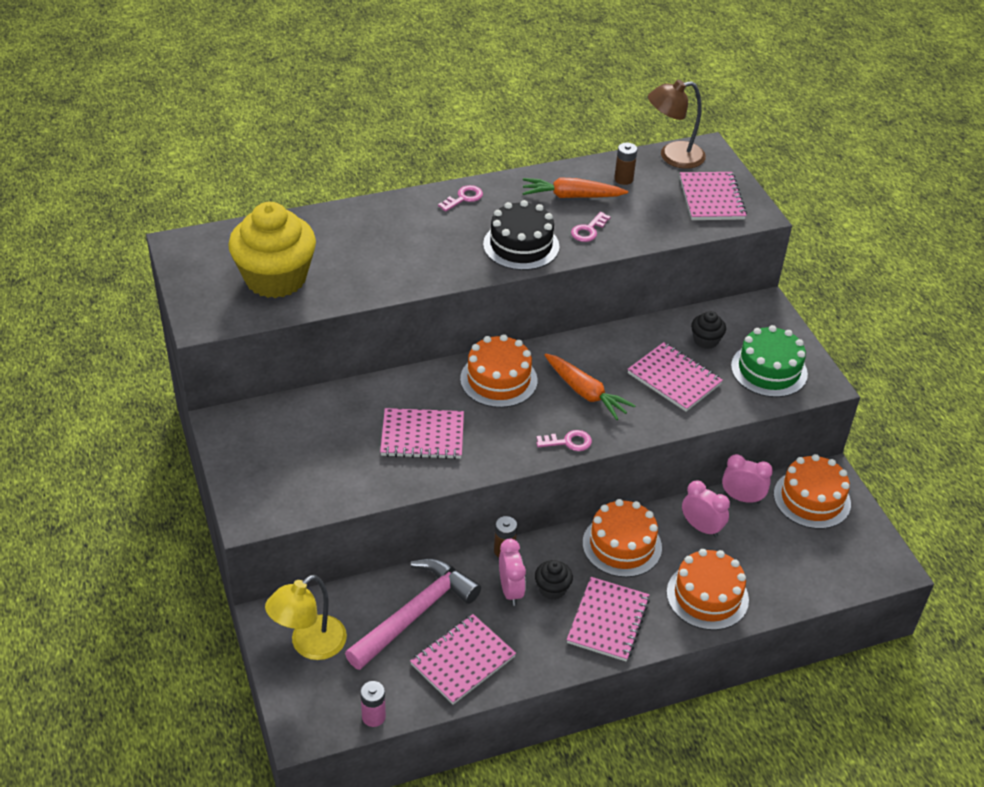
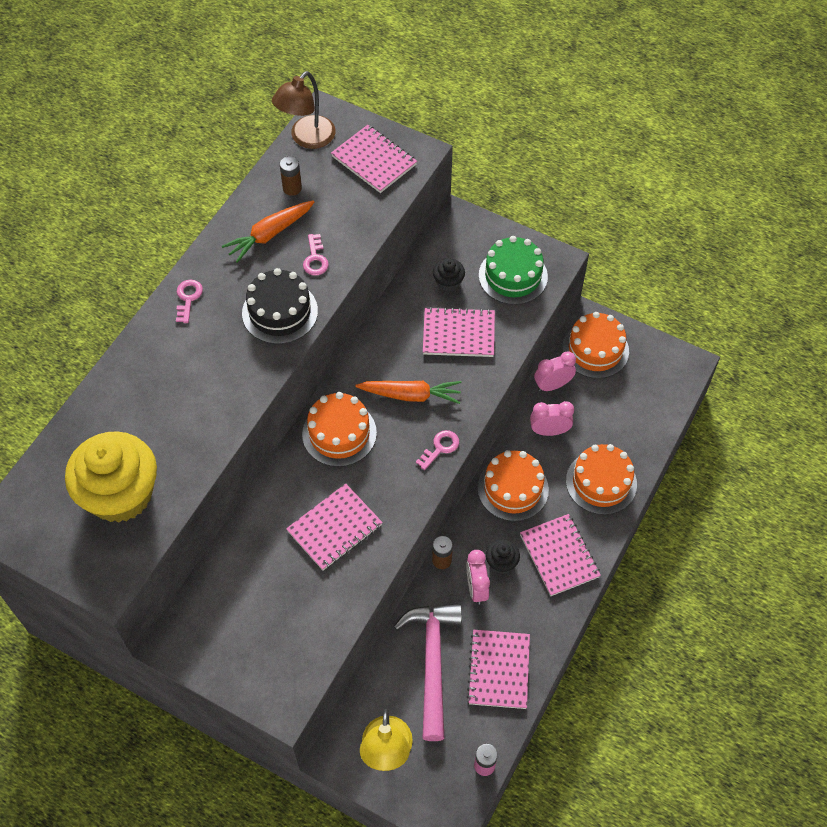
camera: 40 degrees left, 15 degrees up
pink clock [499,539,526,606] -> pink clock turned 135 degrees counterclockwise [466,550,490,605]

